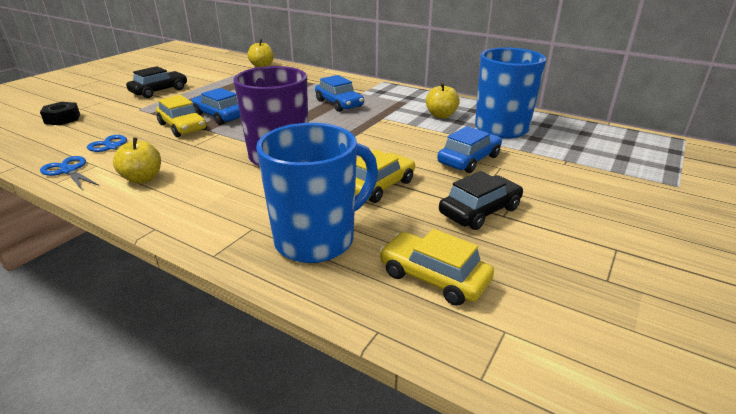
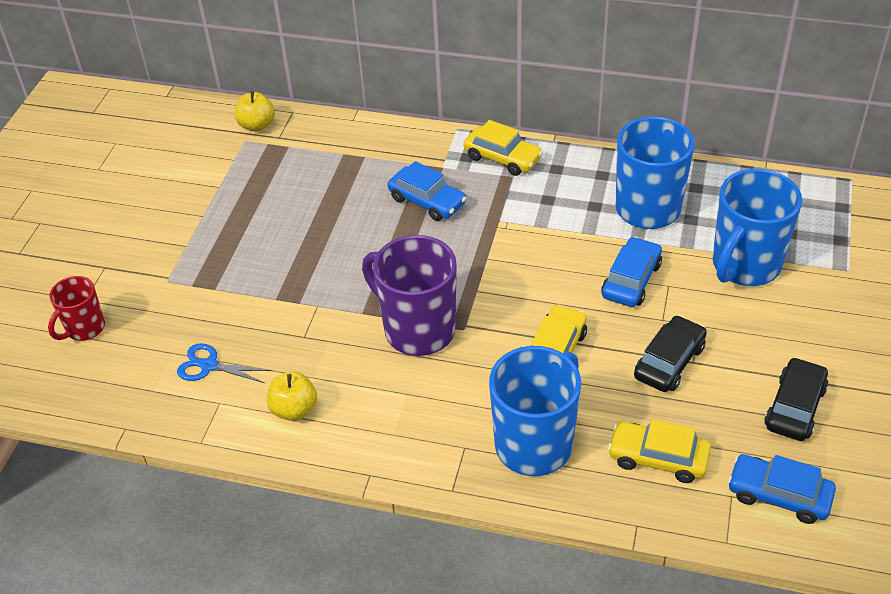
camera: 15 degrees left, 15 degrees up
black nut [40,102,80,125] -> red mug [48,276,105,341]
blue scissors [40,156,99,190] -> none
black car [126,66,187,98] -> black car moved to [764,357,828,441]
yellow car [156,95,207,137] -> yellow car moved to [463,120,543,176]
blue car [191,88,240,125] -> blue car moved to [728,454,836,524]
yellow apple [426,83,460,118] -> none
none -> blue mug [713,169,802,286]

